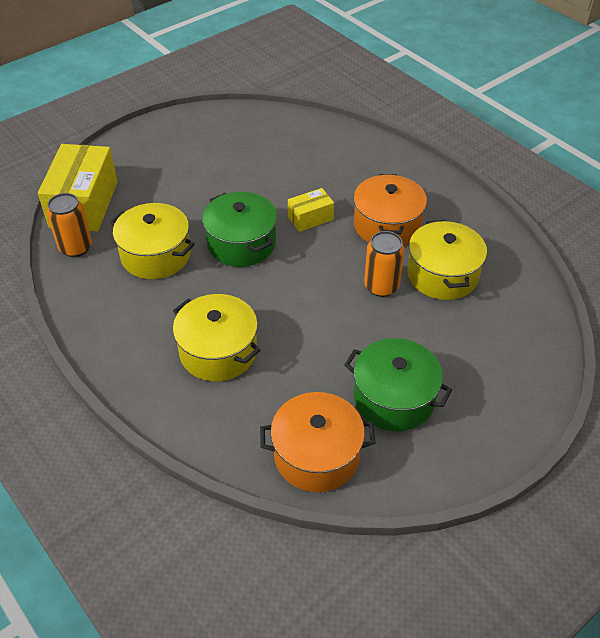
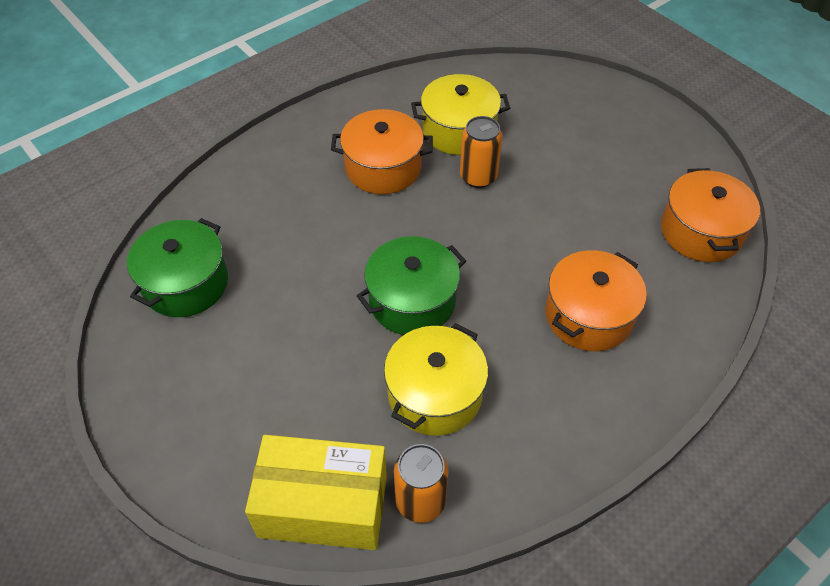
camera: 90 degrees left, 5 degrees up
yellow pot [173,294,261,381] -> orange pot [545,250,647,351]
yellow box [288,188,334,232] -> none
green pot [344,338,452,431] -> green pot moved to [127,218,228,317]

